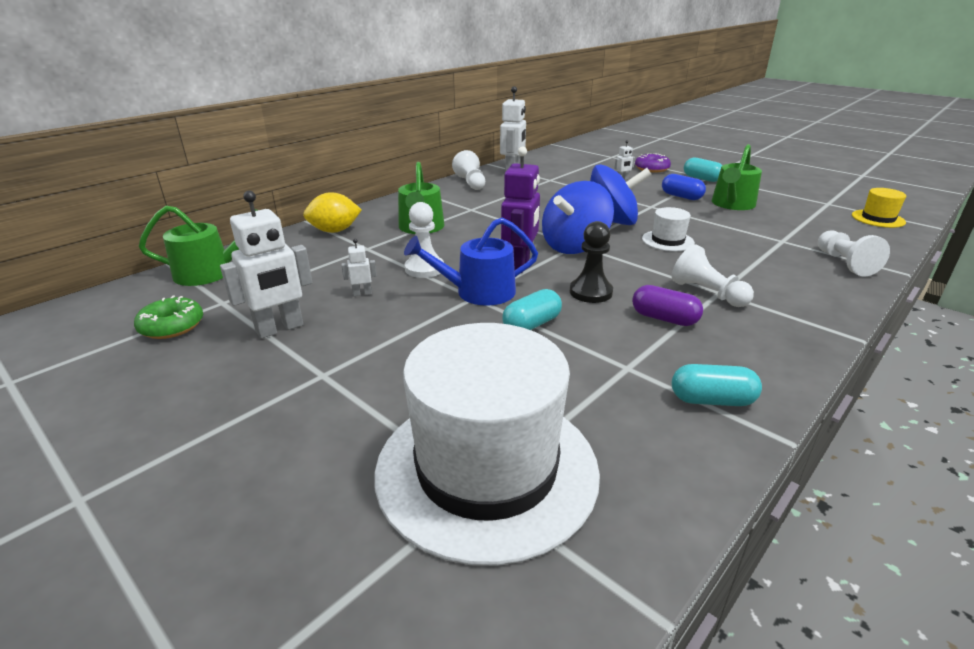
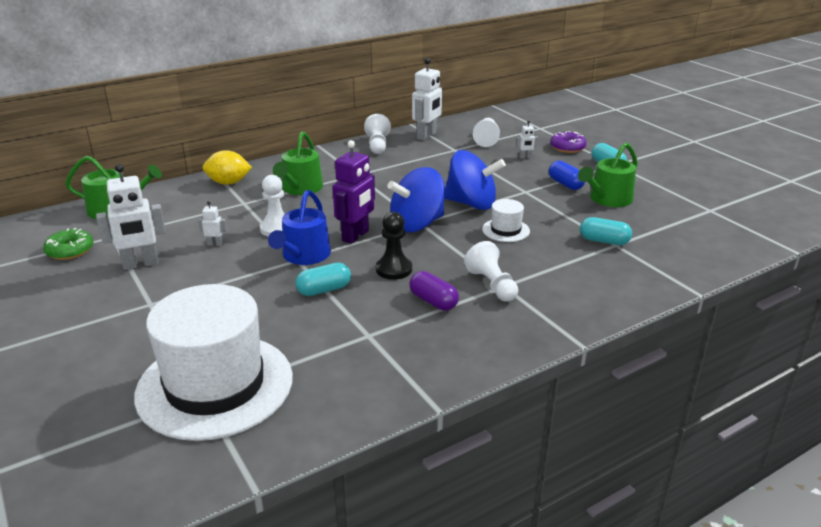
camera: 15 degrees right, 0 degrees up
blue watering can [404,218,538,306] -> blue watering can turned 75 degrees counterclockwise [268,190,331,265]
turquoise capsule [672,364,762,406] -> turquoise capsule moved to [580,217,632,245]
white pawn [818,231,890,277] -> white pawn moved to [473,118,500,147]
yellow hat [852,188,906,228] -> none

